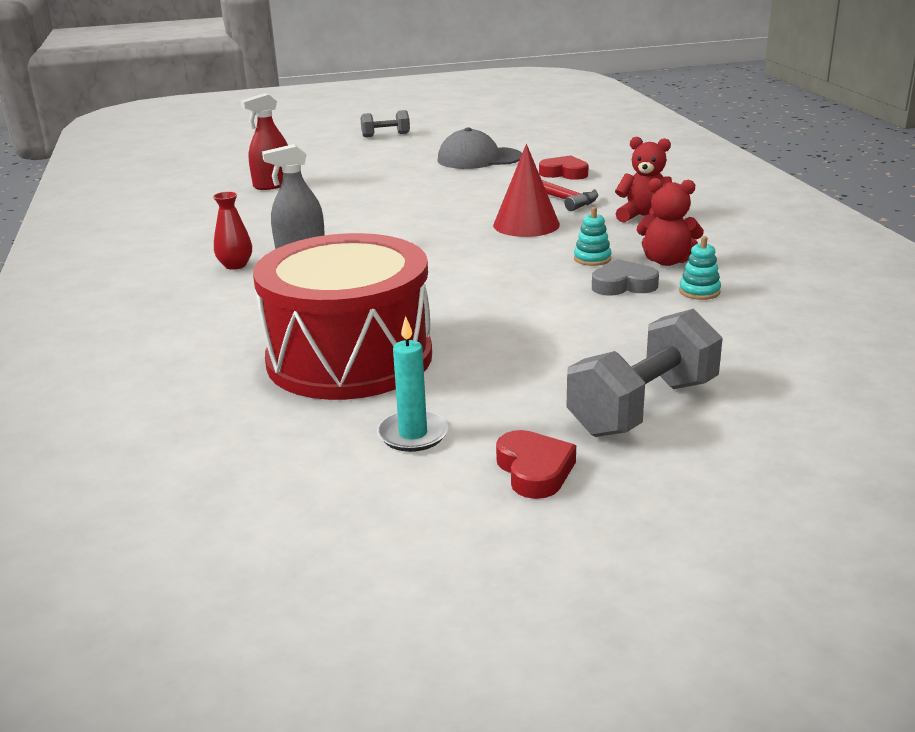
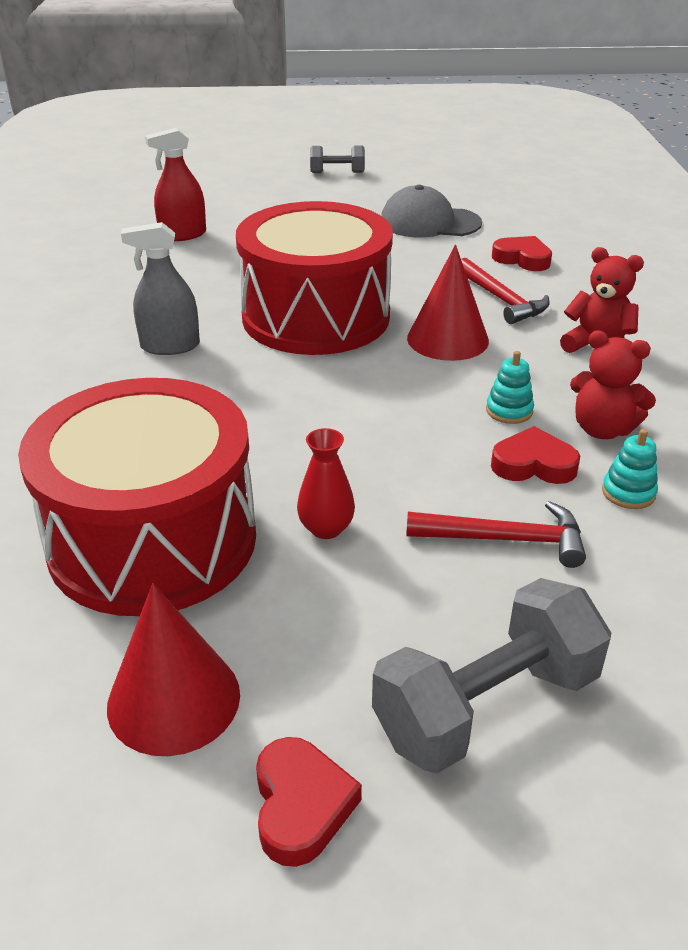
camera: 10 degrees right, 10 degrees up
red vase [213,192,252,270] -> red vase moved to [297,428,355,539]
turquoise candle [377,316,449,452] -> red cone [107,583,240,756]
grey heart [592,259,659,296] -> red heart [491,426,580,484]
none -> red drum [236,201,393,355]
none -> red hammer [406,501,586,568]

